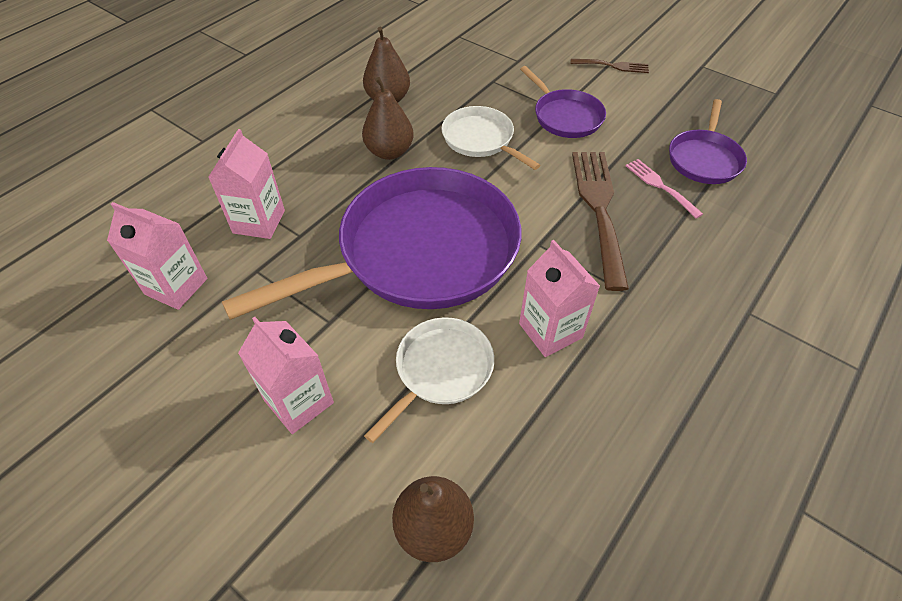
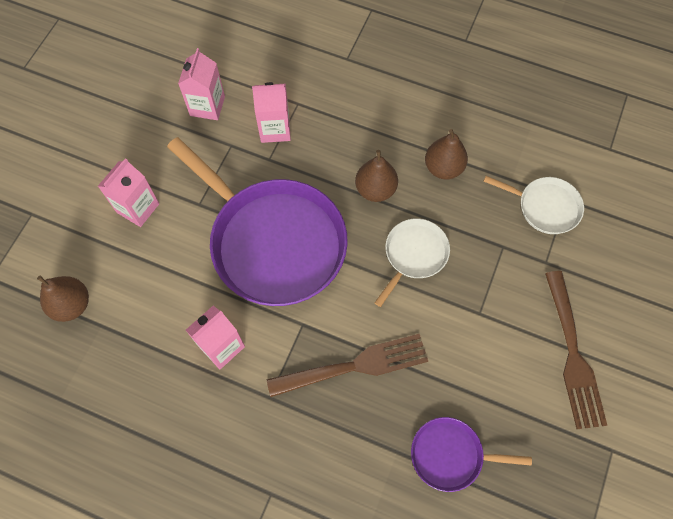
camera: 75 degrees right, 15 degrees up
white pan [364,317,494,443] -> white pan moved to [484,176,584,234]
purple pan [520,66,606,138] -> none
brown fork [570,59,649,73] -> brown fork [545,271,607,429], size x1.94
pink fork [626,159,703,218] -> none

